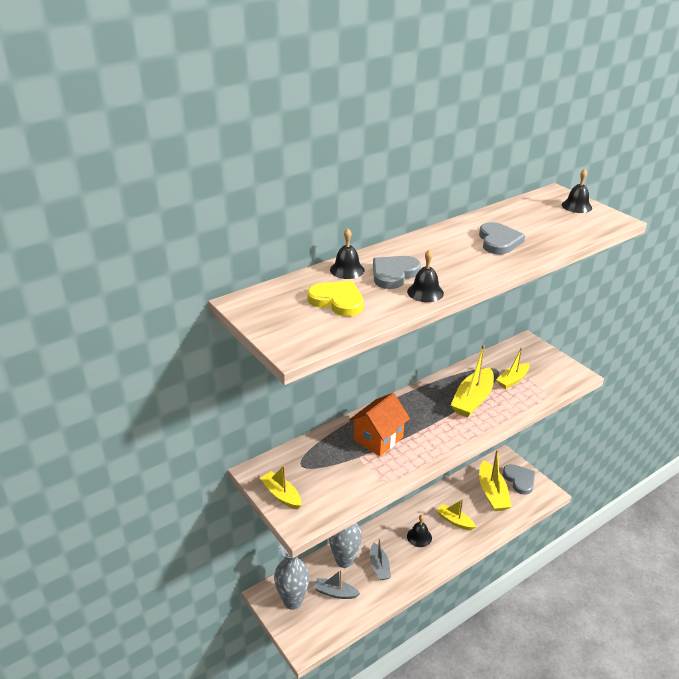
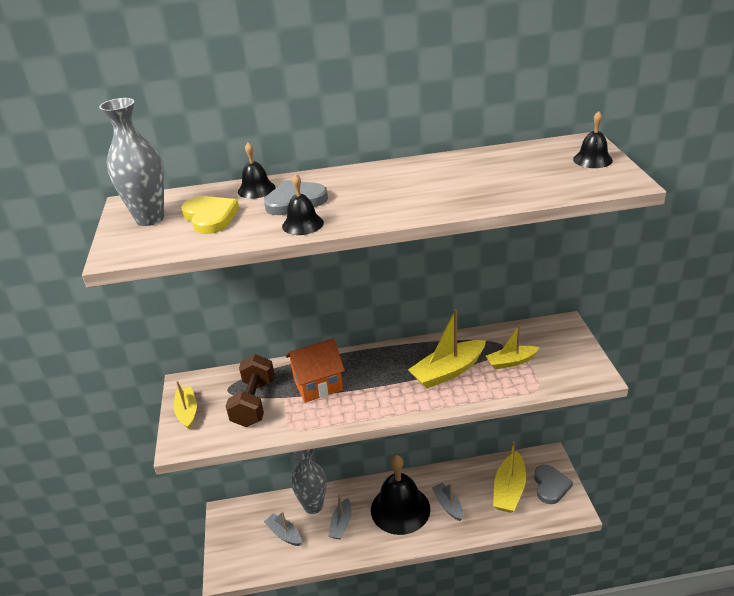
camera: 30 degrees right, 0 degrees up
grey vase [274,545,310,610] -> grey vase moved to [99,98,164,226]
black bell [407,515,432,547] -> black bell [371,455,430,535], size x2.16
yellow boat [436,499,476,530] -> grey boat [432,483,463,521]
grey heart [479,222,525,255] -> none
none -> brown dumbbell [226,354,275,427]

